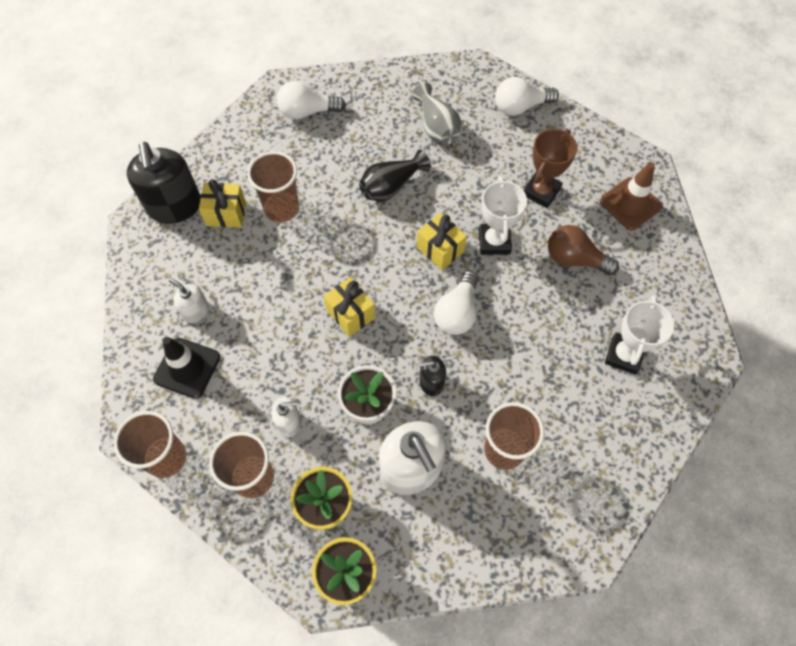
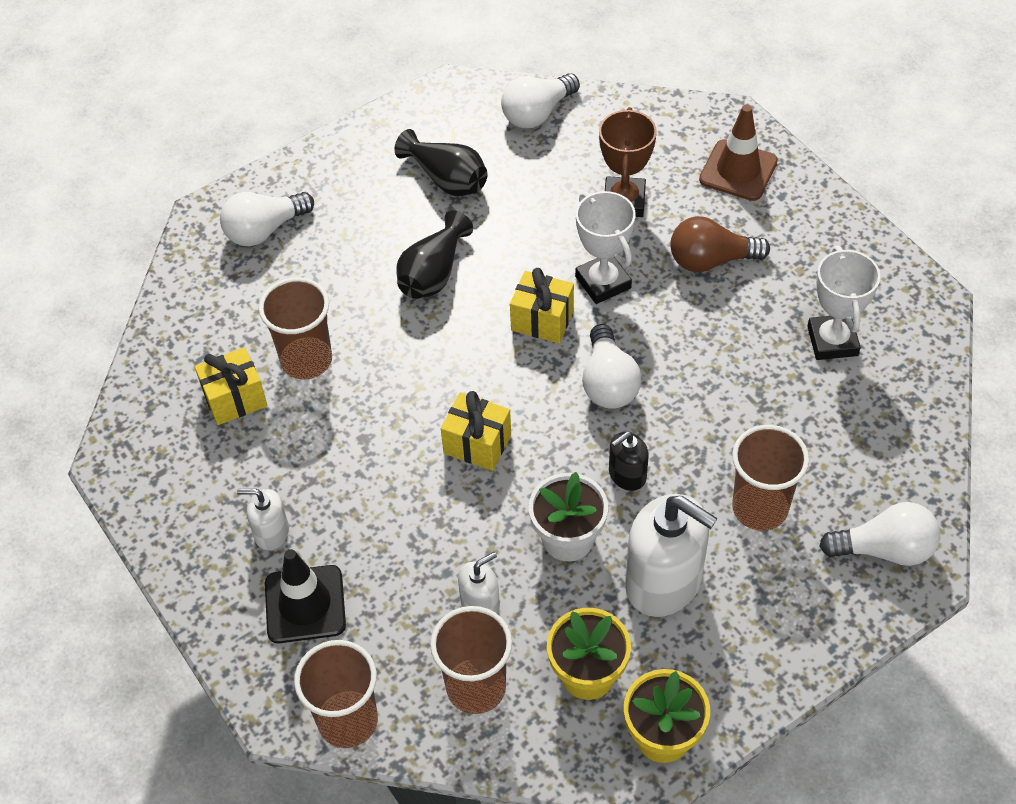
camera: 25 degrees left, 10 degrees down
black soap dispenser [127,142,201,224] -> none
grey vase [412,82,461,144] -> black vase [394,129,487,196]
none -> white light bulb [820,502,940,566]

